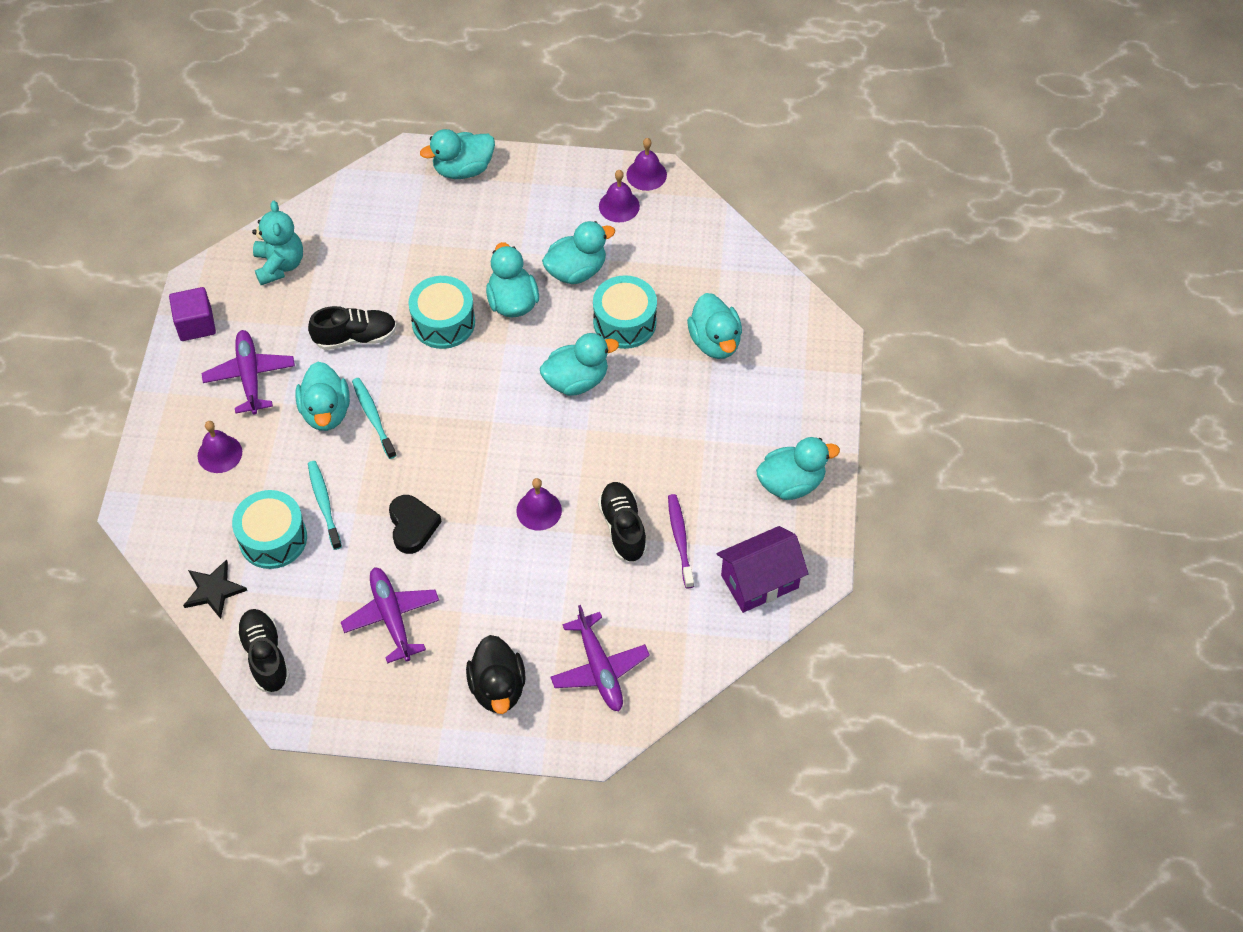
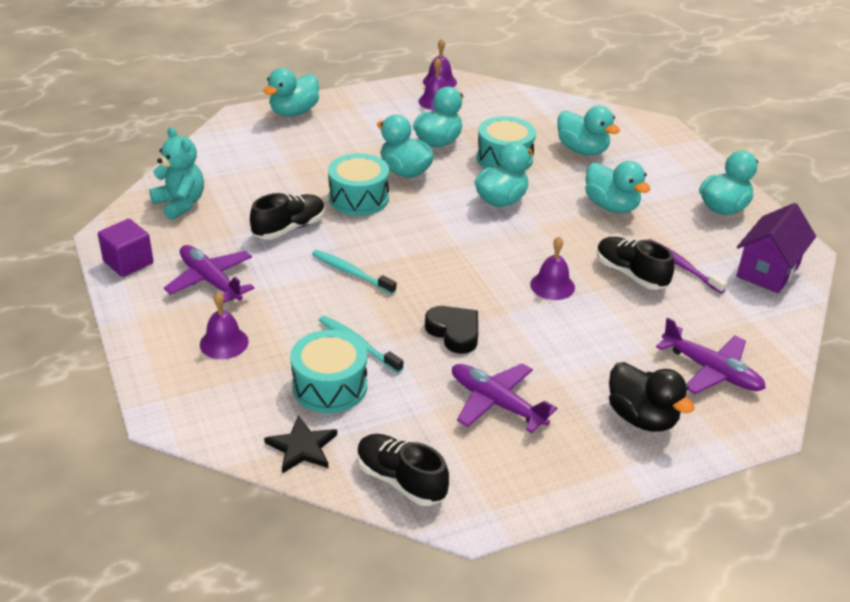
camera: 30 degrees left, 20 degrees down
turquoise duck [296,362,350,431] -> turquoise duck moved to [585,161,651,213]

